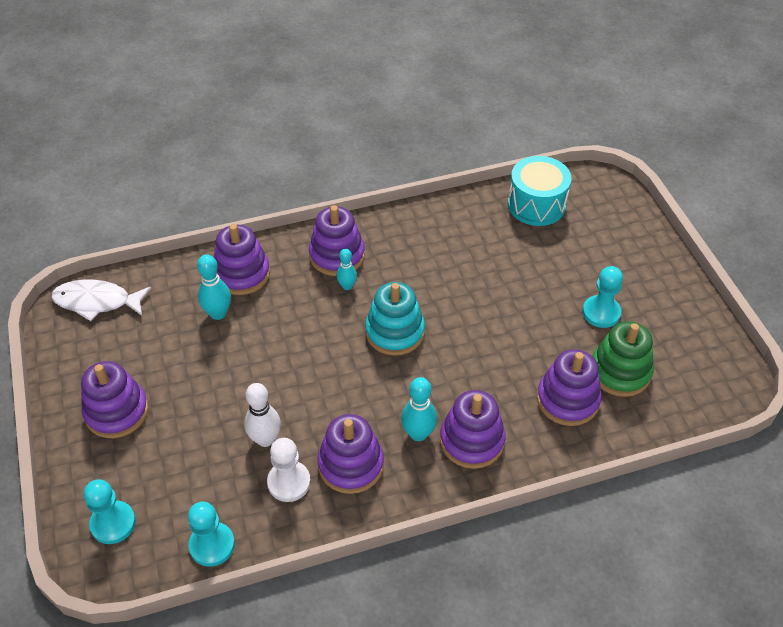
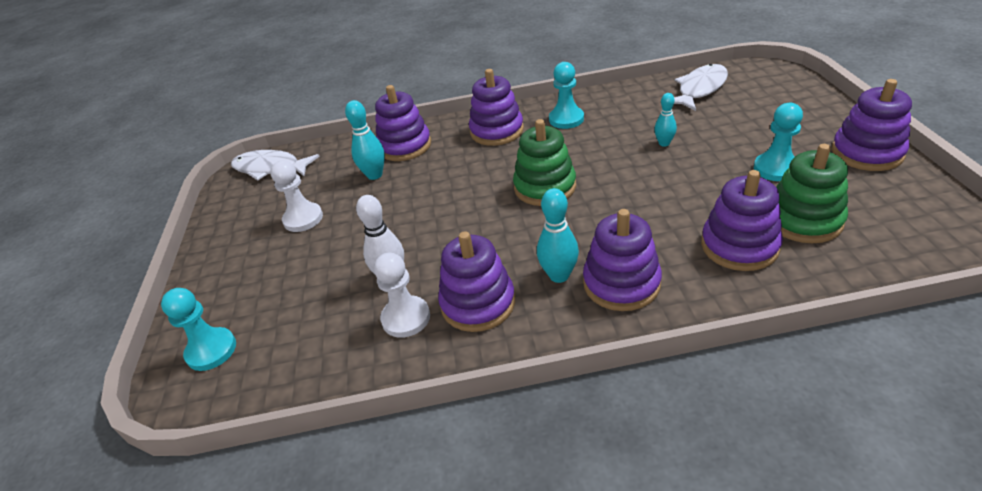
camera: 15 degrees right, 10 degrees down
purple stacking toy [81,361,149,438] -> purple stacking toy moved to [832,79,912,171]
turquoise pawn [188,502,235,567] -> turquoise pawn moved to [549,62,584,129]
turquoise bowling pin [337,249,357,290] -> turquoise bowling pin moved to [654,93,677,147]
turquoise stacking toy [365,282,425,356] -> green stacking toy [513,119,576,206]
turquoise drum [508,156,571,226] -> white fish [674,64,728,111]
none -> white pawn [270,160,323,232]

